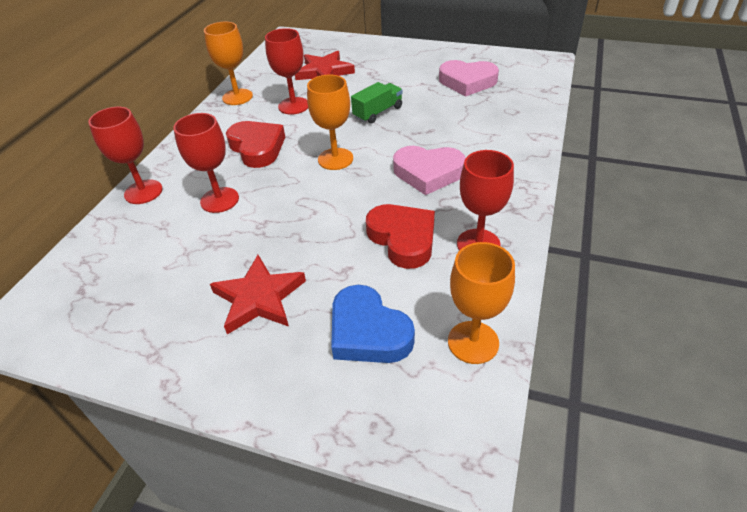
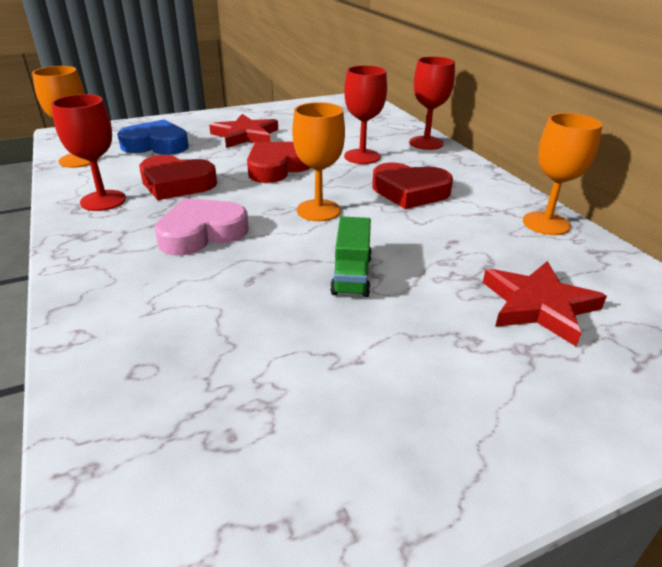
camera: 135 degrees right, 10 degrees down
red goblet [265,28,308,115] -> none
pink heart [439,60,499,96] -> none
none -> red heart [247,142,311,183]

